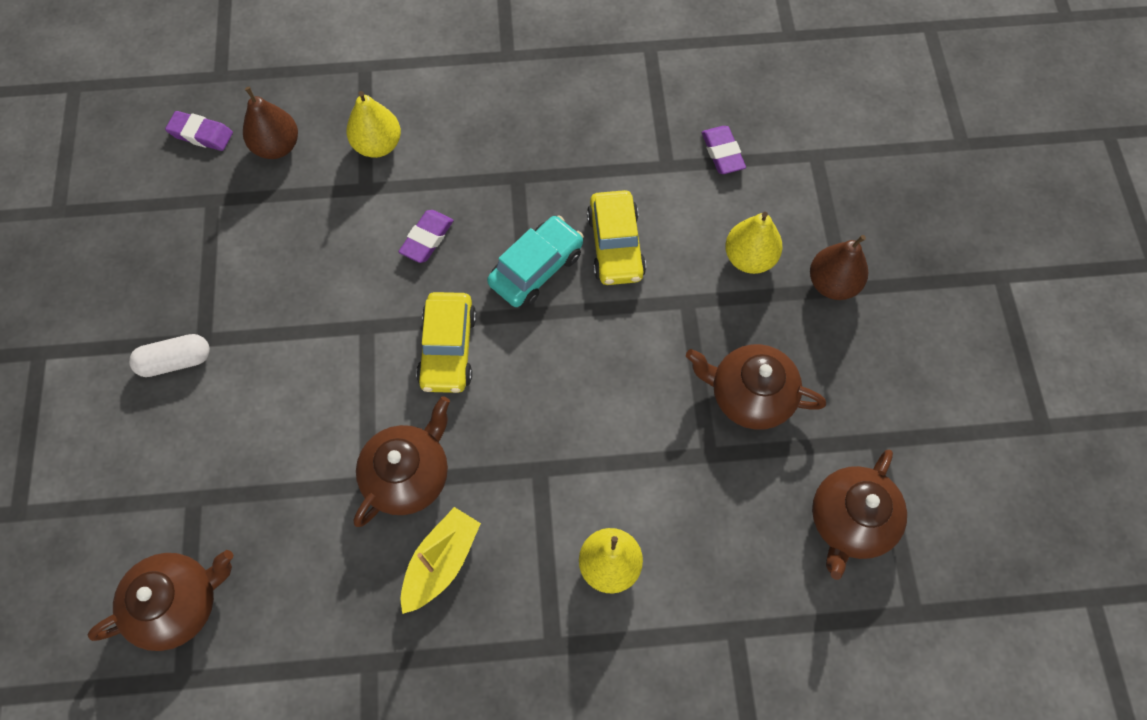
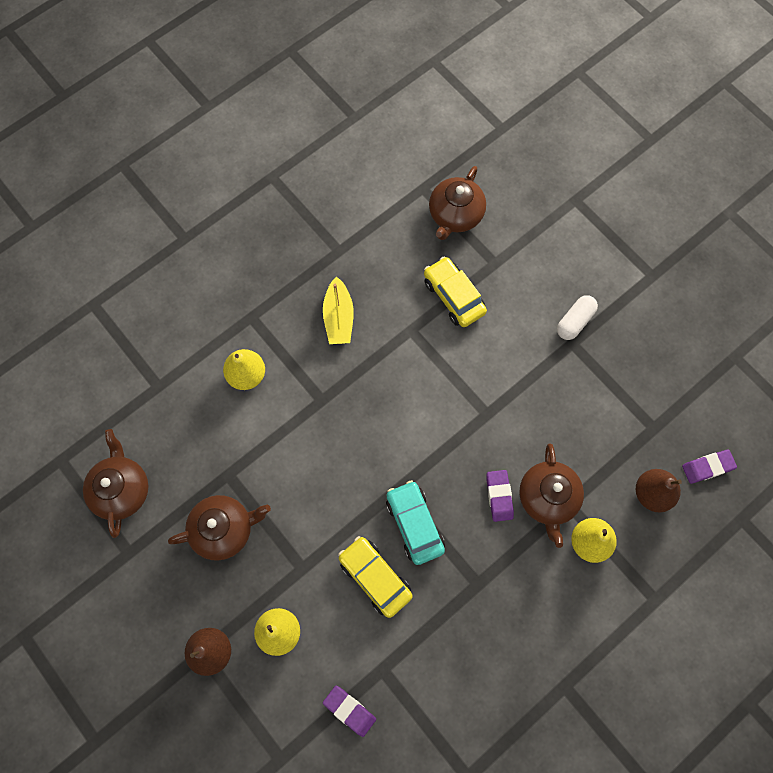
camera: 145 degrees right, 5 degrees up
brown teapot [354,396,450,527] -> brown teapot moved to [519,444,584,548]
yellow car [416,292,476,393] -> yellow car moved to [424,257,487,327]
turquoise car [487,215,584,307] -> turquoise car turned 150 degrees clockwise [386,480,445,565]

